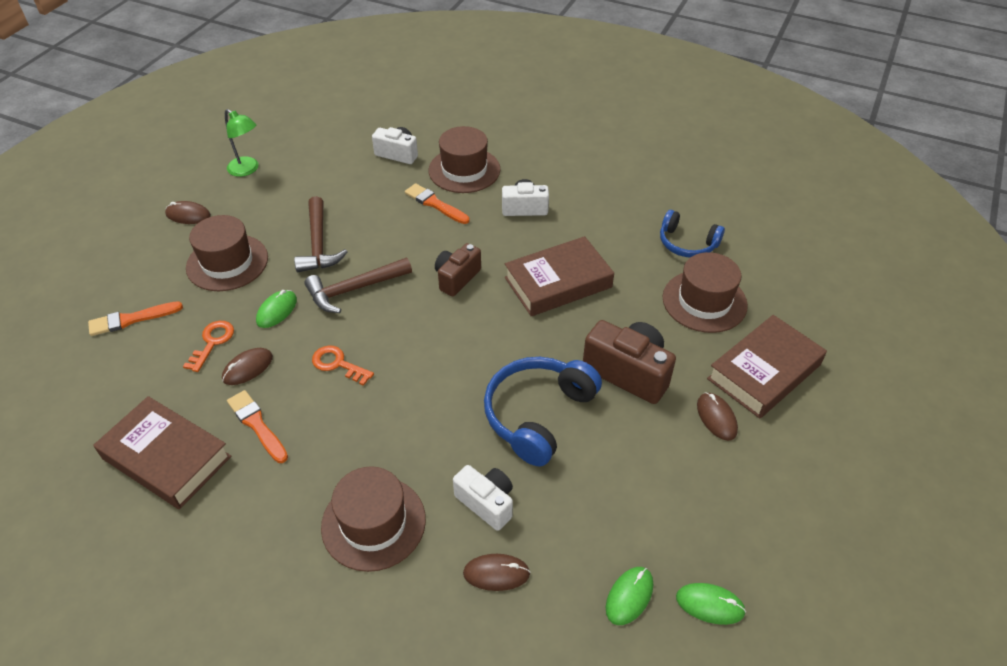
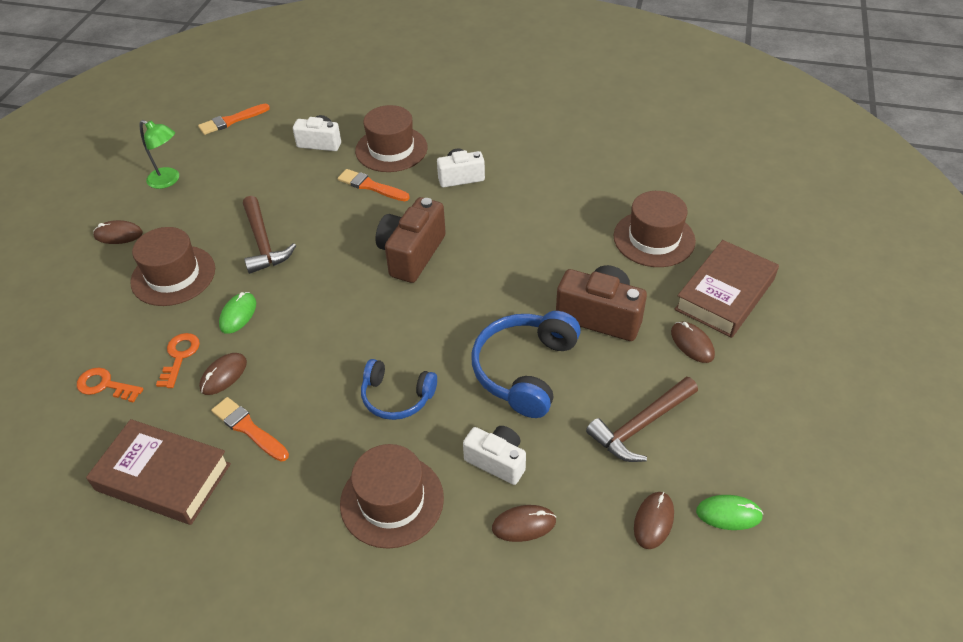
camera: 10 degrees left, 0 degrees up
orange brush [88,301,183,336] -> orange brush moved to [198,104,270,135]
brown hammer [304,258,412,313] -> brown hammer moved to [586,377,698,462]
orange key [312,345,374,386] -> orange key moved to [77,368,143,403]
brown camera [435,243,481,297] -> brown camera [375,197,446,283], size x1.56
brown book [505,236,614,316] -> none
green mouse [606,567,653,625] -> brown mouse [634,492,674,549]
blue headphones [660,210,725,257] -> blue headphones moved to [361,359,437,420]

